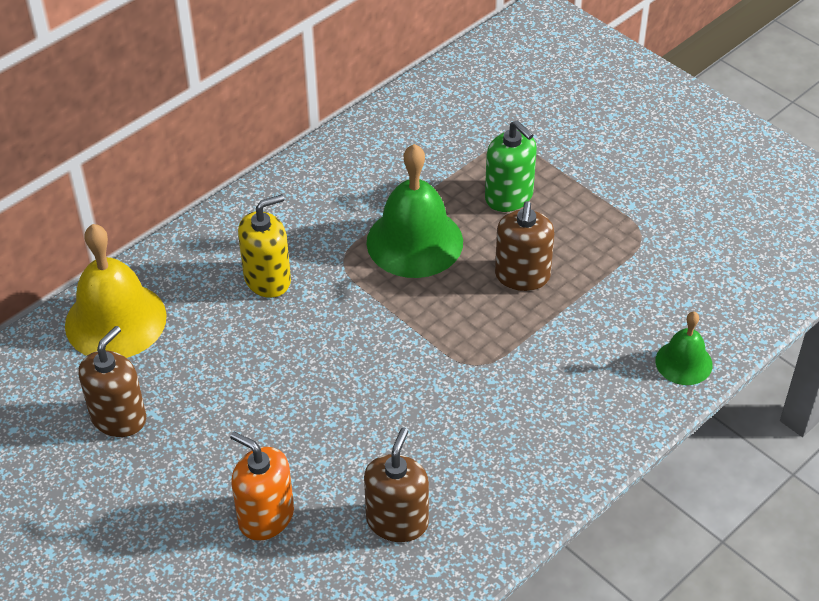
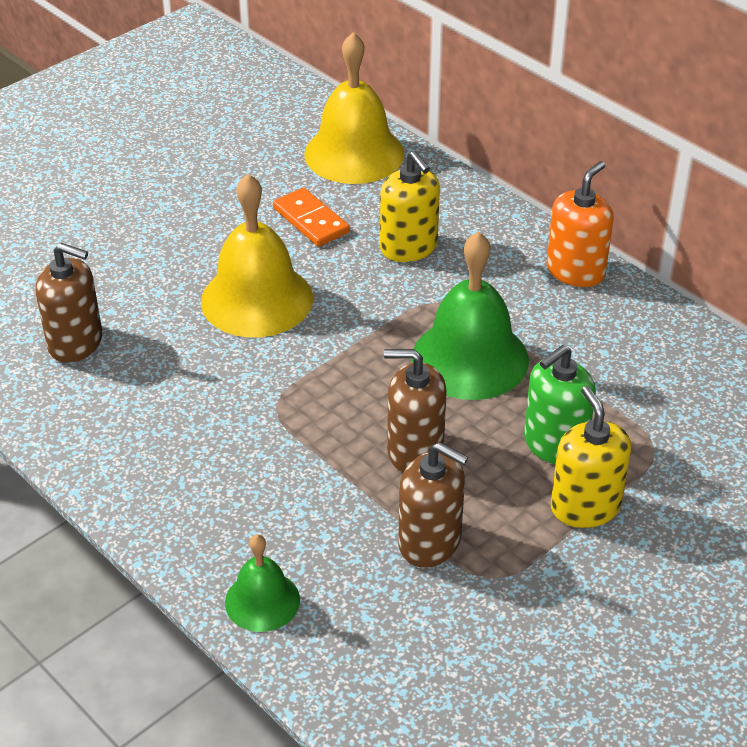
camera: 90 degrees right, 5 degrees down
brown soap dispenser [78,326,146,437] -> brown soap dispenser moved to [398,442,468,568]
orange soap dispenser [230,432,294,541] -> orange soap dispenser moved to [547,161,614,287]
none -> yellow bell [201,174,313,338]
none -> orange domino [273,188,350,247]
none -> yellow soap dispenser [551,386,631,528]

